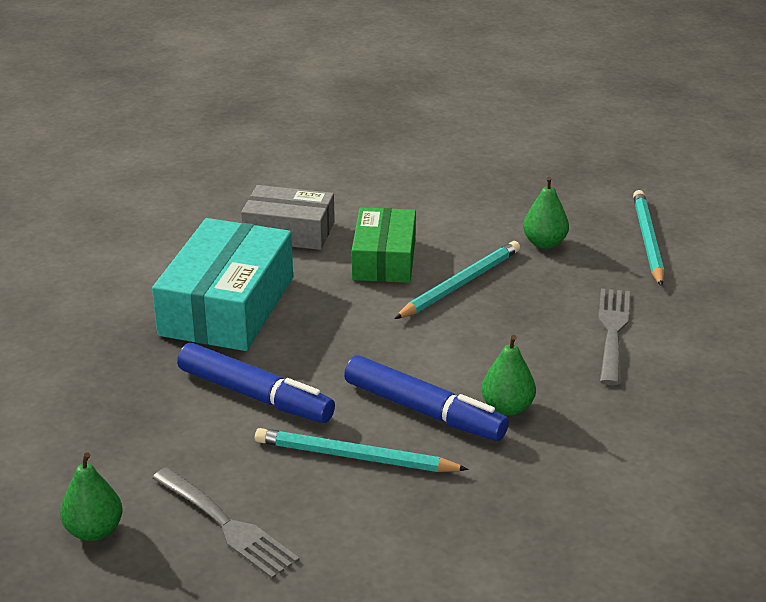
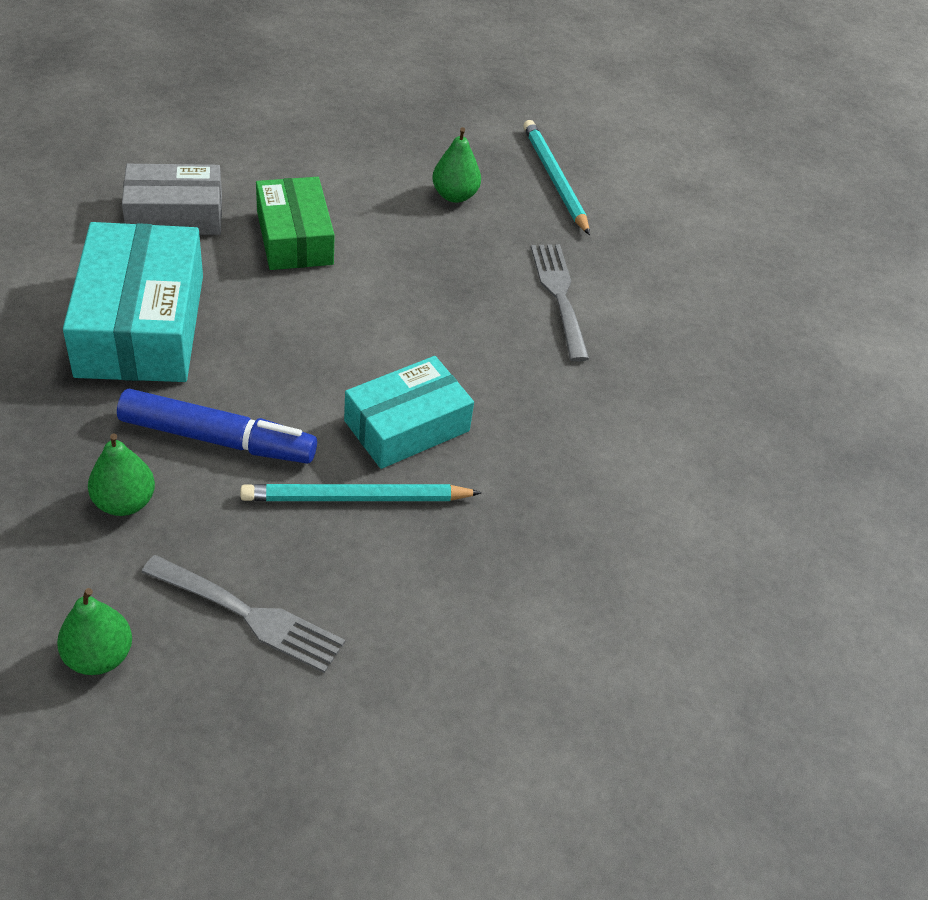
camera: 25 degrees left, 15 degrees up
blue marker [344,355,509,441] -> turquoise box [344,356,474,469]
turquoise pencil [394,241,520,319] -> none
green pear [481,335,536,416] -> green pear moved to [88,433,155,516]

